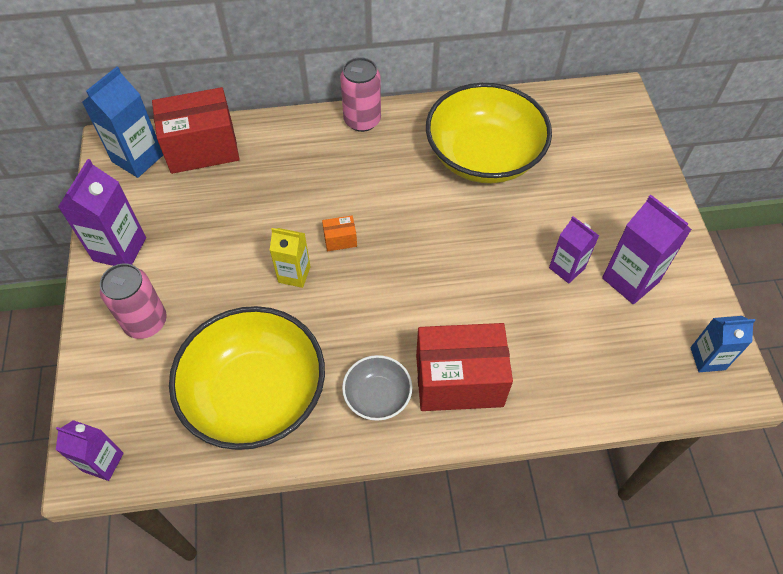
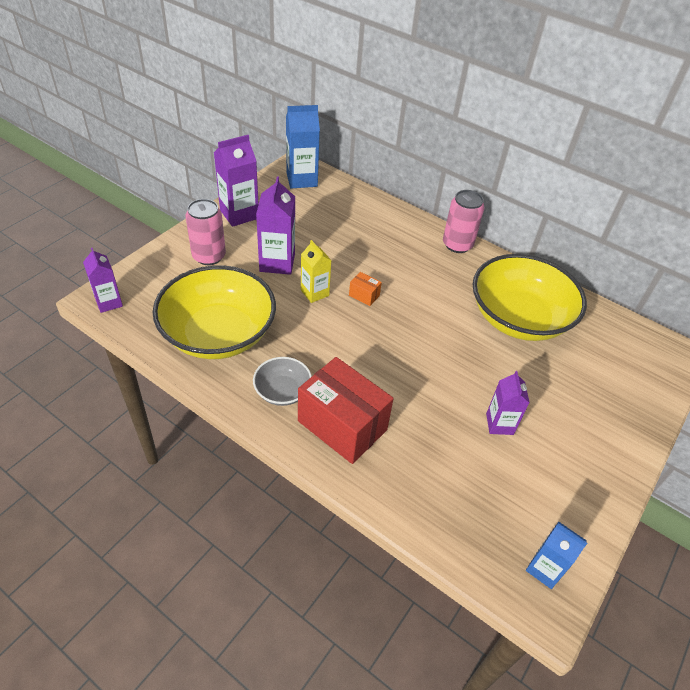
camera: 40 degrees right, 10 degrees down
red box [152,87,240,174] -> none
purple carton [602,195,692,305] -> purple carton moved to [256,176,295,275]

